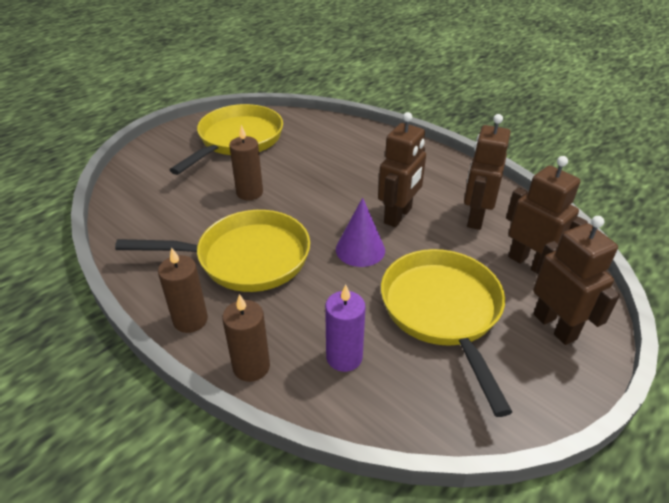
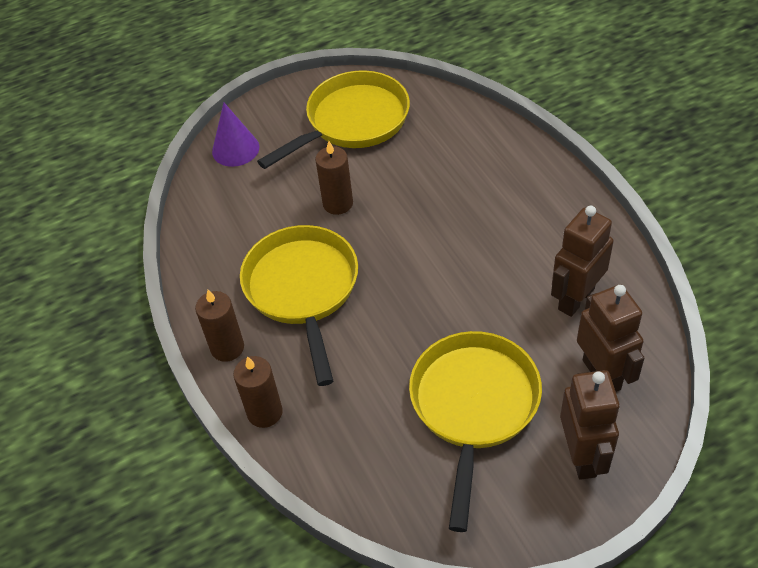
camera: 25 degrees right, 10 degrees up
yellow pan [115,210,310,292] -> yellow pan turned 120 degrees counterclockwise [240,225,358,386]
purple candle [325,285,366,372] -> none
purple cone [336,198,385,267] -> purple cone moved to [212,103,259,167]
brown robot [378,112,426,227] -> none

